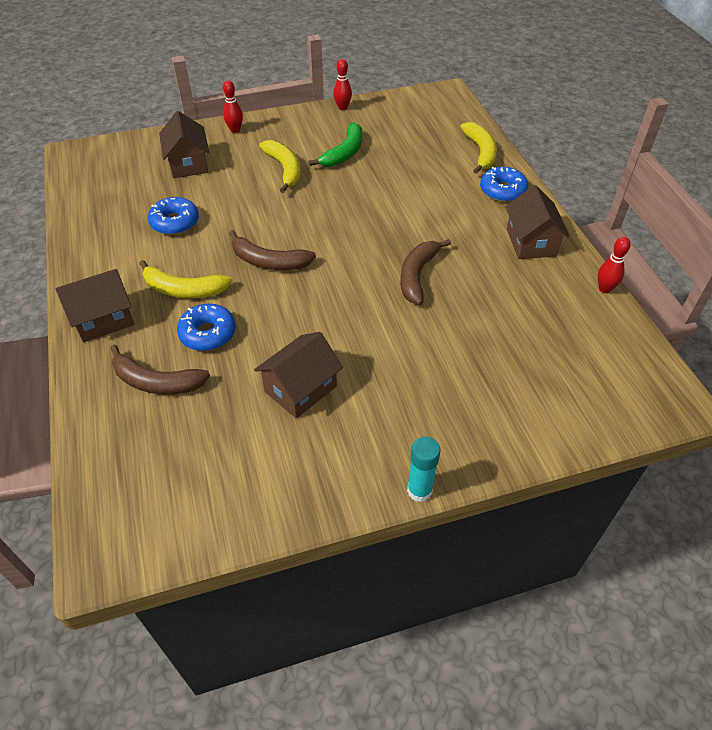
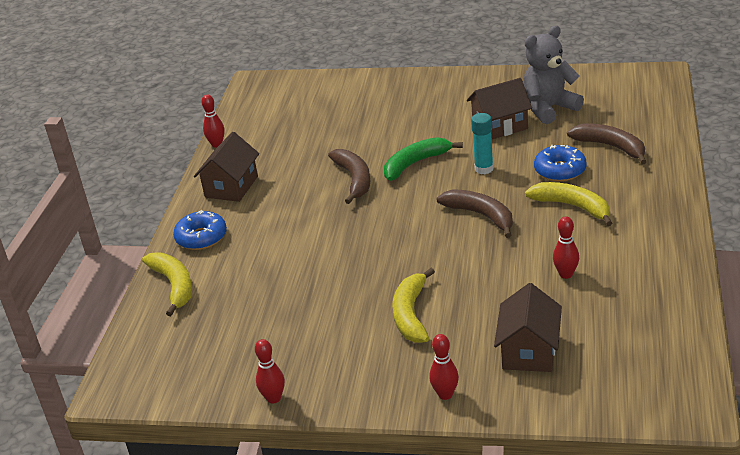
camera: 150 degrees left, 15 degrees down
brown house [55,269,135,342] -> none
blue donut [148,197,199,235] -> red bowling pin [553,216,579,279]
green banana [308,122,362,167] -> green banana moved to [384,137,463,181]
brown banana [400,239,451,305] -> brown banana turned 60 degrees counterclockwise [328,149,370,204]
turquoise glue stick [407,437,440,502] -> turquoise glue stick moved to [471,113,494,174]
yellow banana [460,122,497,174] -> yellow banana turned 135 degrees clockwise [142,252,192,316]
none -> grey teddy bear [523,25,584,124]

